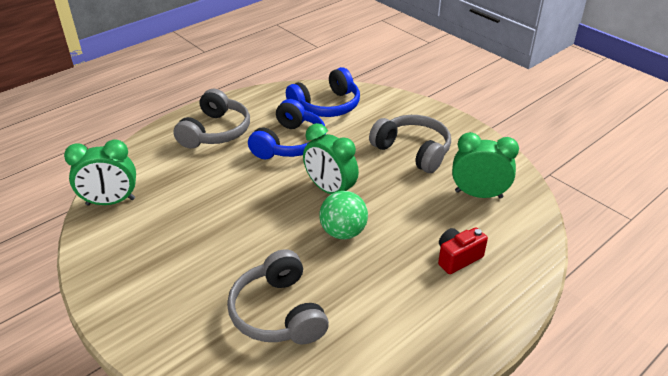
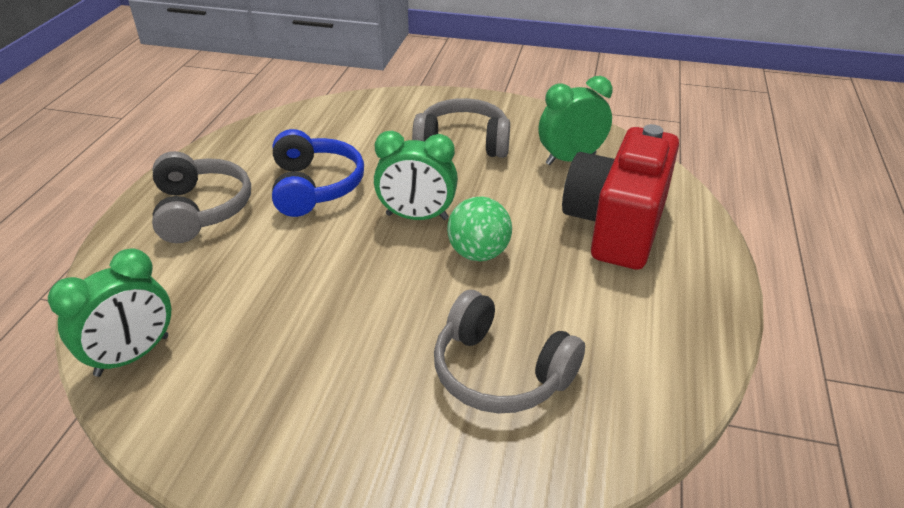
camera: 35 degrees left, 0 degrees up
blue headphones [286,67,360,117] -> none
red camera [438,227,488,274] -> red camera [562,124,679,270], size x2.26

